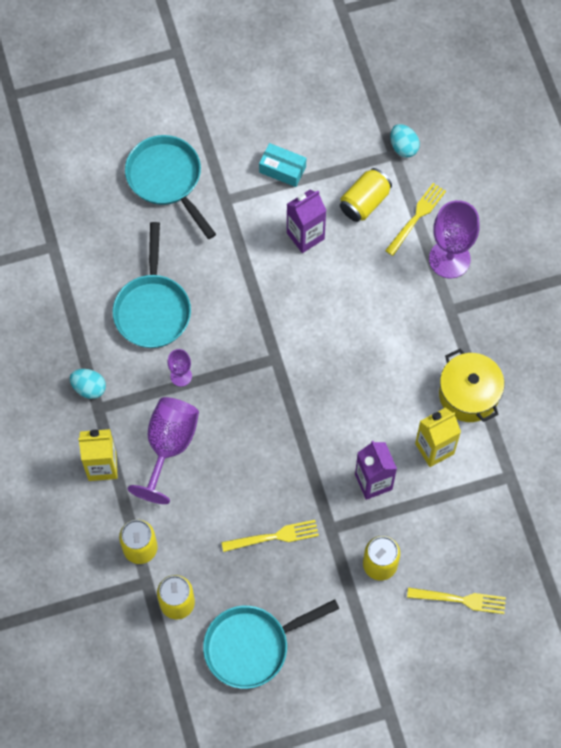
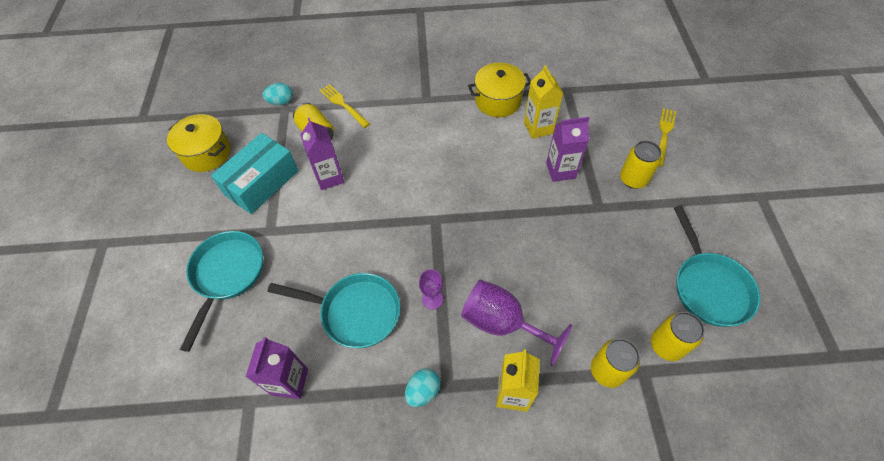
camera: 75 degrees left, 10 degrees down
turquoise pan [125,135,216,239] -> turquoise pan turned 120 degrees clockwise [180,231,263,352]
yellow fork [221,520,319,552] -> none
turquoise box [259,143,306,187] -> turquoise box [211,133,299,214], size x1.80
purple goblet [429,200,480,278] -> none
none -> yellow pot [167,114,231,172]
none -> purple carton [246,337,308,399]

